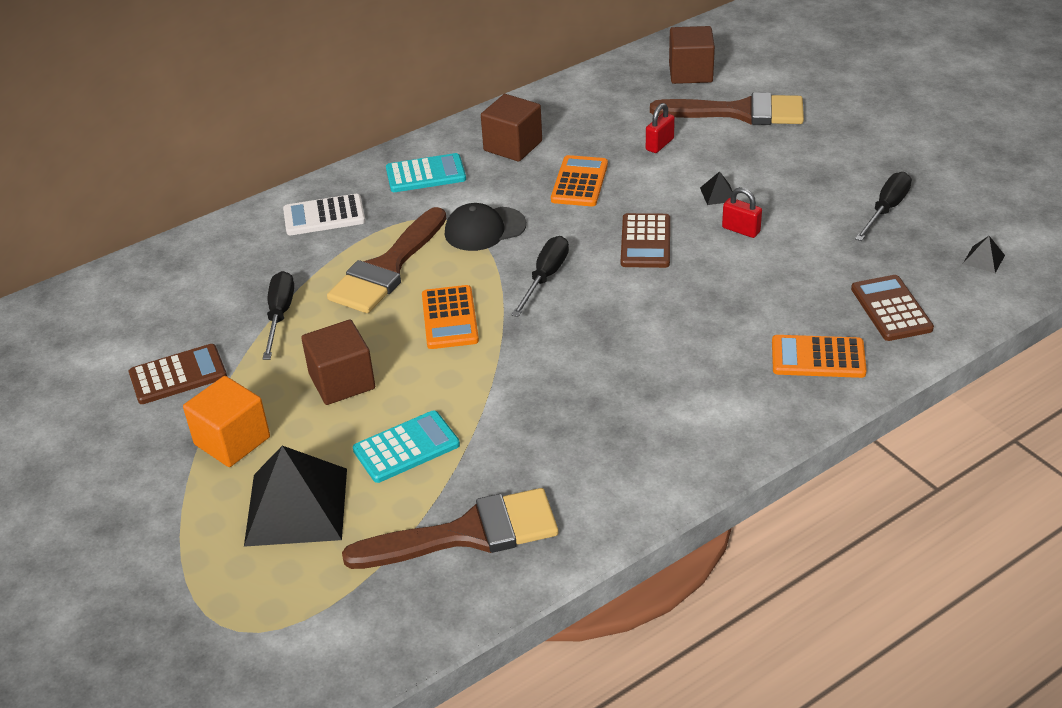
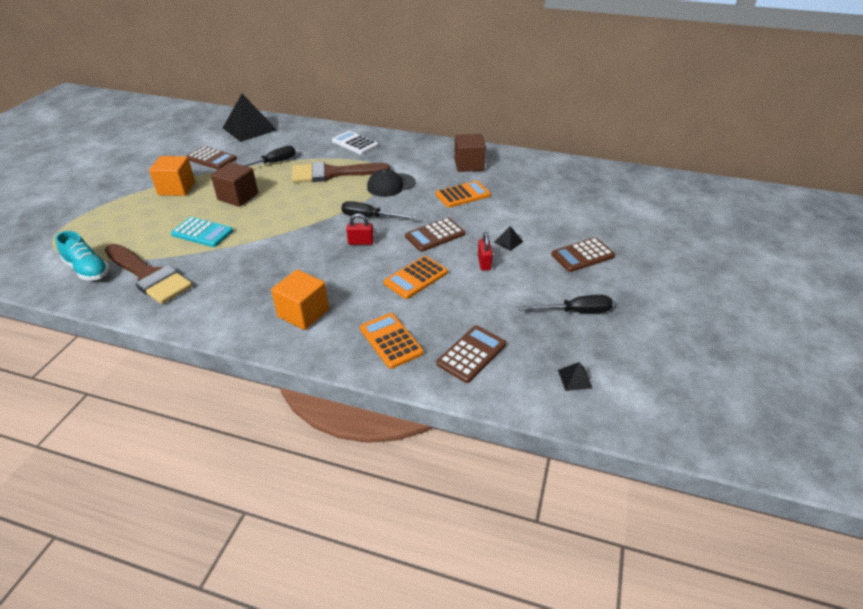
camera: 50 degrees right, 0 degrees up
black pyramid [244,446,347,547] -> black pyramid moved to [223,94,277,142]
turquoise calculator [386,153,466,192] -> none
orange calculator [422,285,479,349] -> orange calculator moved to [384,256,448,299]
black cap [445,203,526,251] -> black cap turned 60 degrees counterclockwise [367,169,416,197]
black screwdriver [511,236,569,317] -> black screwdriver turned 150 degrees counterclockwise [341,201,417,219]
red padlock [646,103,675,153] -> red padlock moved to [346,213,374,245]
brown brush [650,92,804,125] -> none
brown cube [669,26,715,84] -> none
none -> turquoise shoe [55,231,110,281]
none -> orange cube [271,269,329,330]
none -> brown calculator [551,238,615,272]

